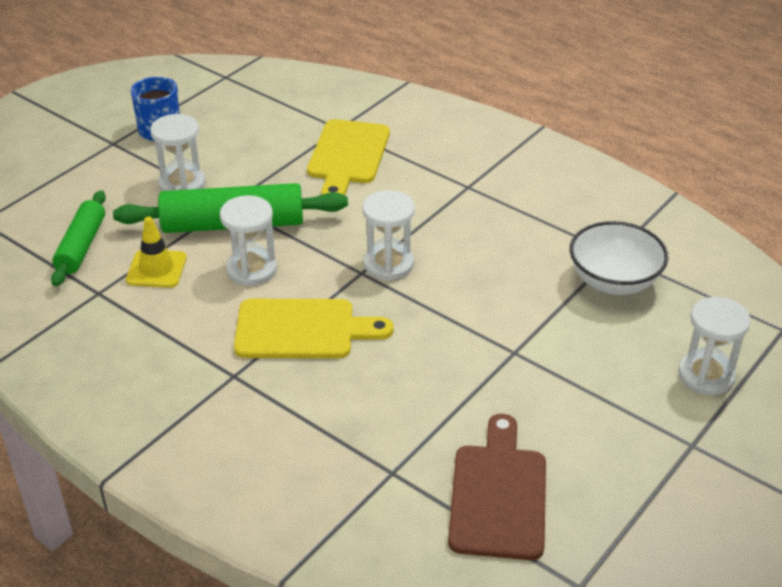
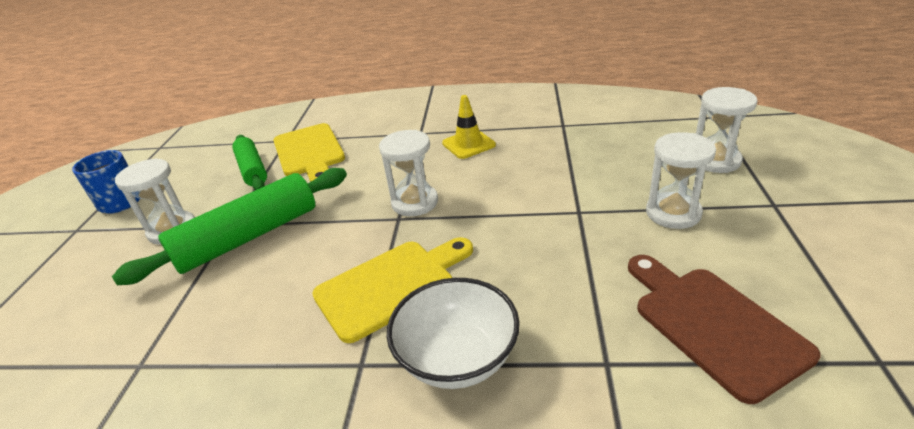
camera: 30 degrees left, 5 degrees down
green rolling pin [51,190,106,286] -> green rolling pin moved to [232,135,267,190]
yellow traffic cone [126,217,187,288] -> yellow traffic cone moved to [442,95,496,159]
white hourglass [220,195,277,286] -> white hourglass moved to [646,132,716,229]
white bowl [570,221,668,295] -> white bowl moved to [387,278,520,389]

